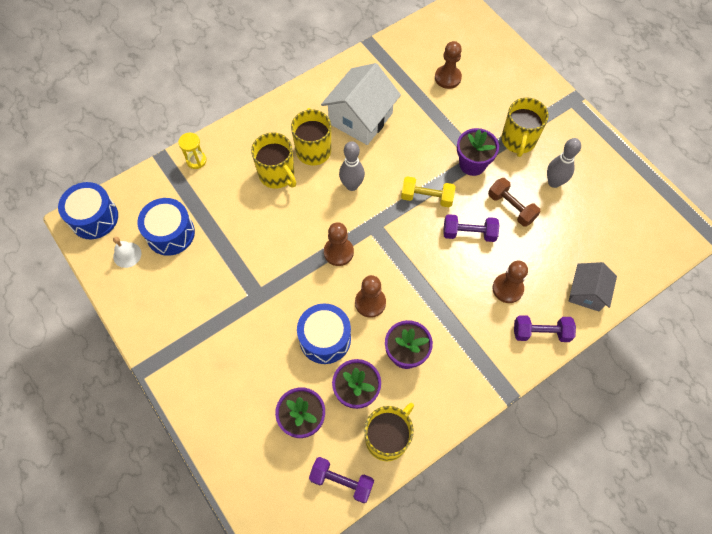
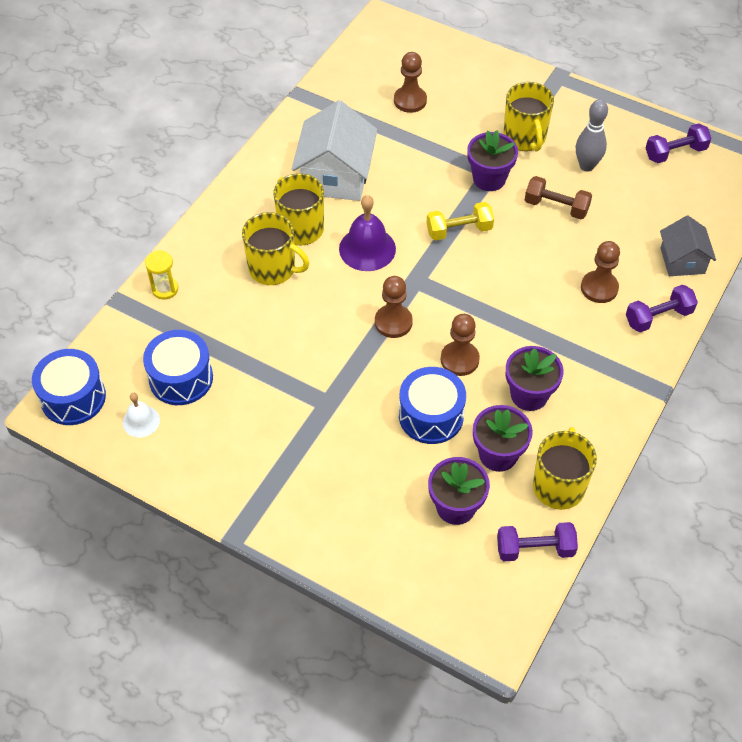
camera: 25 degrees left, 10 degrees down
grey bowling pin [339,141,365,191] -> purple bell [339,195,396,271]
purple dumbbell [443,214,500,242] -> purple dumbbell moved to [646,123,711,163]

